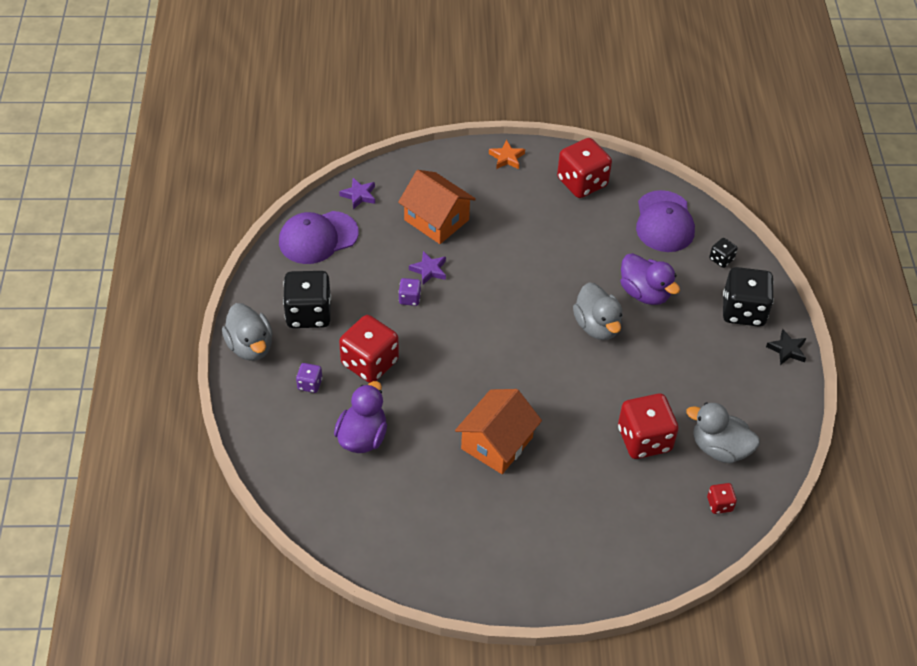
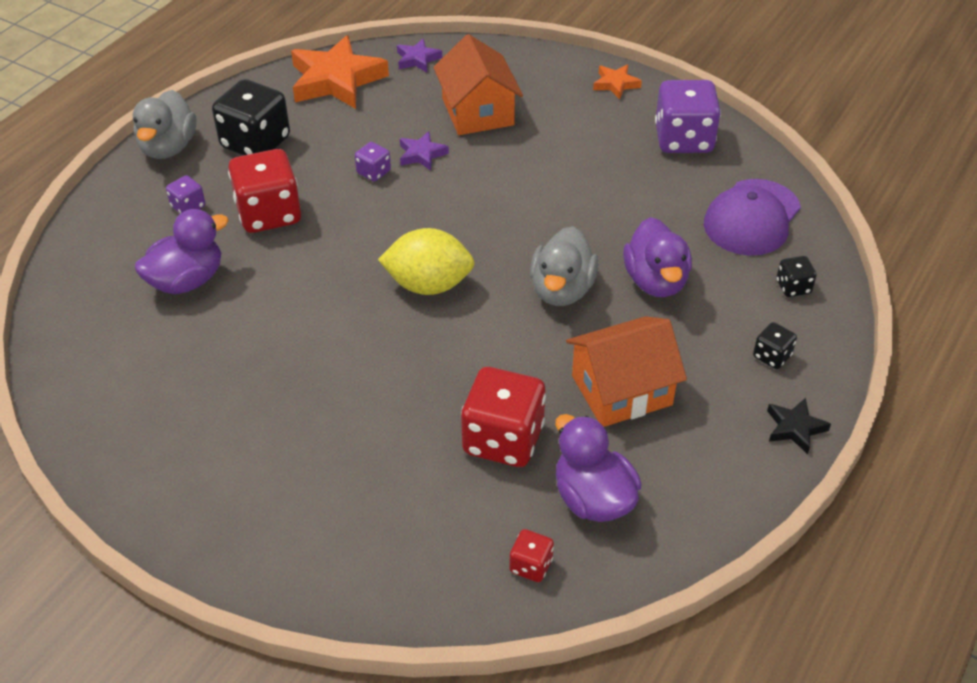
camera: 35 degrees right, 5 degrees down
purple cap [279,211,359,264] -> orange star [291,35,389,109]
orange house [455,389,542,474] -> orange house moved to [566,316,687,427]
red dice [557,138,612,198] -> purple dice [655,80,721,153]
grey duck [686,403,760,463] -> purple duck [555,414,641,522]
black dice [723,267,774,327] -> black dice [753,322,797,369], size x0.47
none -> yellow lemon [378,228,475,295]

